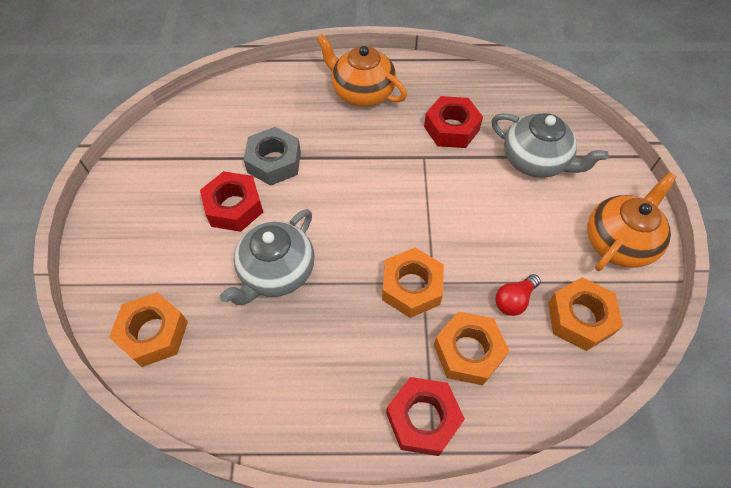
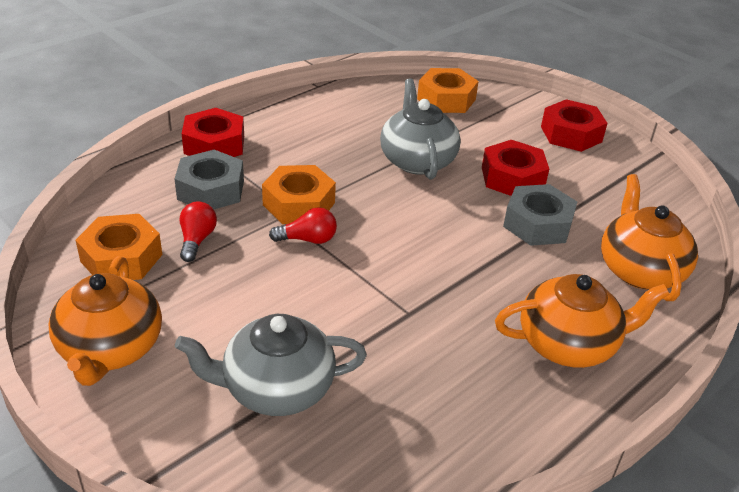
camera: 135 degrees right, 20 degrees down
red nut [424,96,483,148] -> red nut moved to [541,99,608,152]
orange nut [434,311,509,385] -> grey nut [175,150,244,209]
none -> red light bulb [269,207,337,244]
none -> orange teapot [601,174,698,301]

